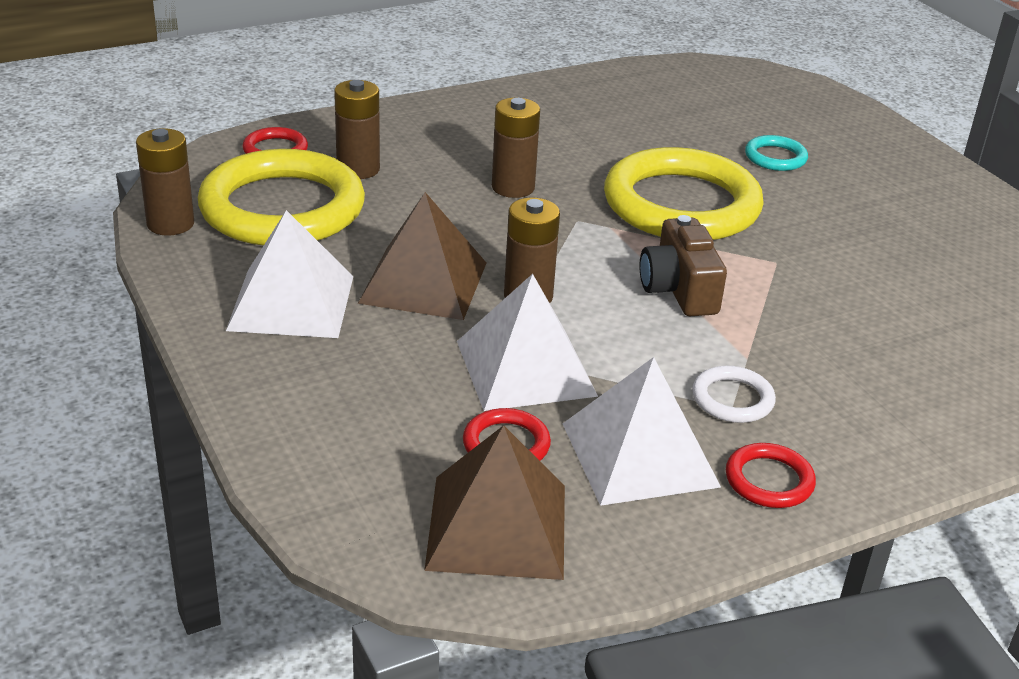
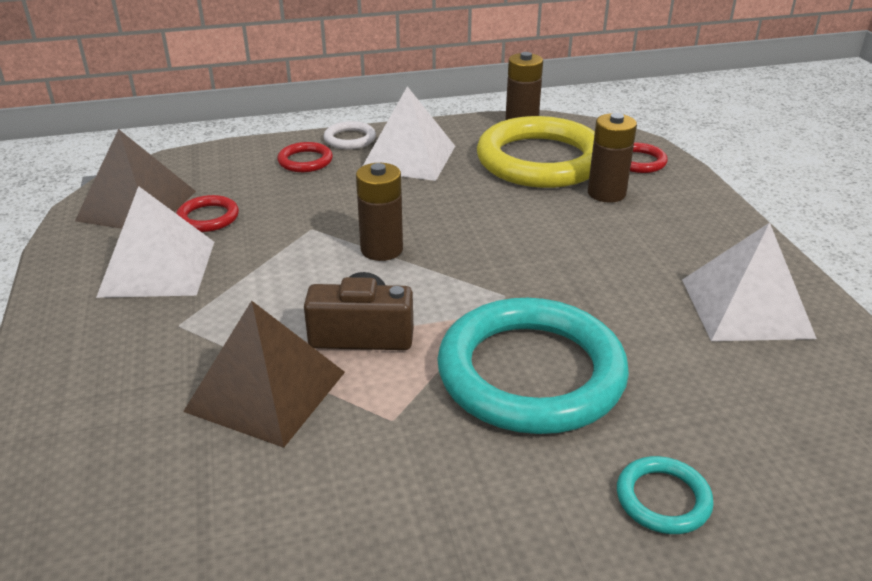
camera: 105 degrees right, 0 degrees up
brown pyramid [358,192,486,320] -> brown pyramid moved to [183,301,345,448]
white pyramid [457,274,598,411] -> white pyramid moved to [682,223,817,341]
brown battery [492,98,540,198] -> none
yellow ring [604,147,764,240] -> turquoise ring [437,298,629,434]
white ring [692,366,776,423] -> white ring moved to [324,121,376,149]
red ring [726,443,816,508] -> red ring moved to [277,142,333,172]

